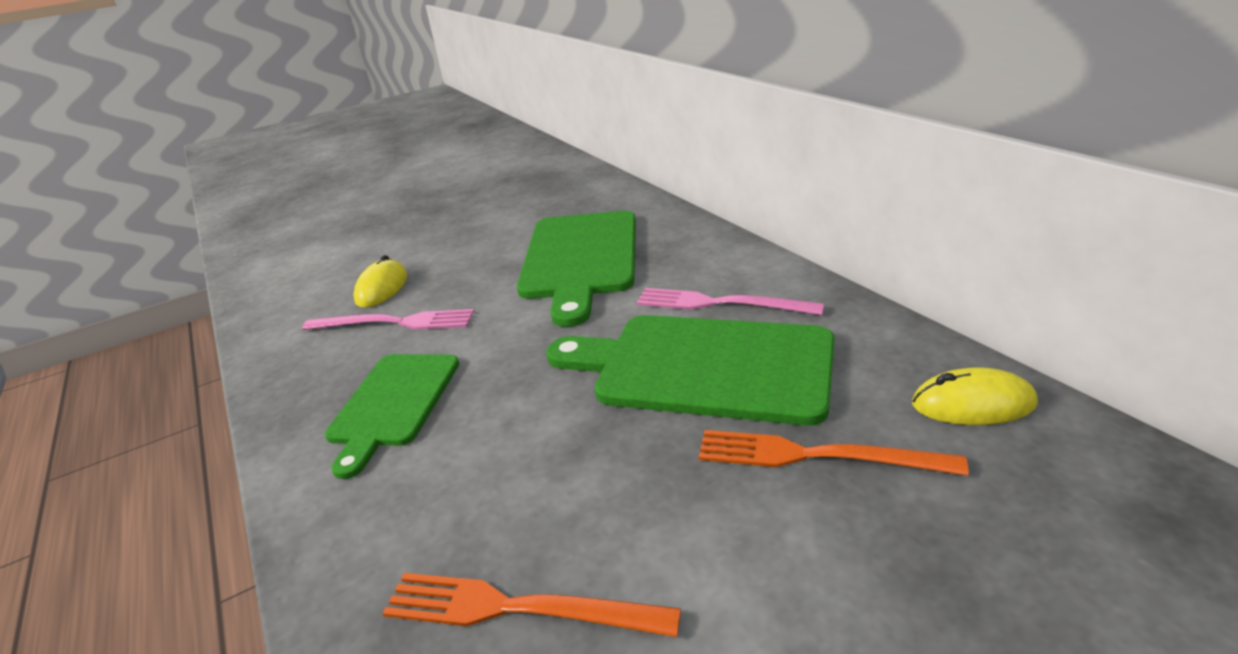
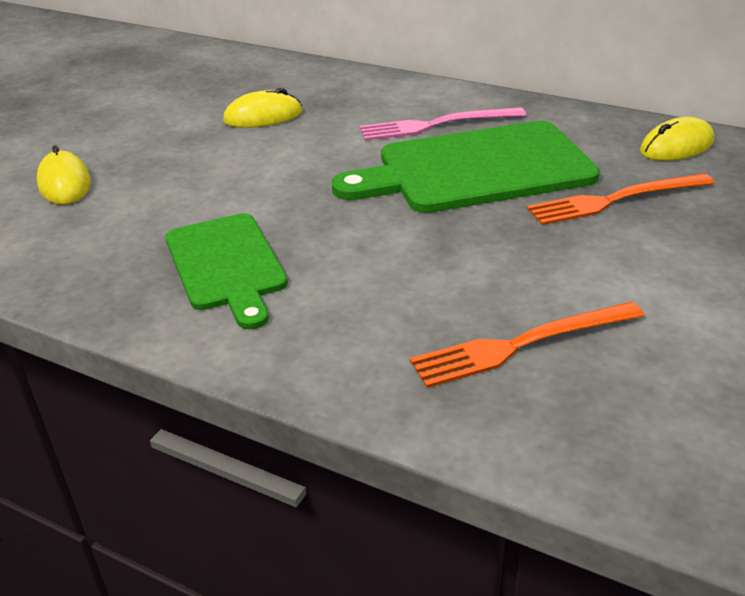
camera: 35 degrees left, 5 degrees up
pink fork [302,309,474,330] -> none
green cutting board [517,211,636,327] -> yellow mouse [223,88,302,128]

